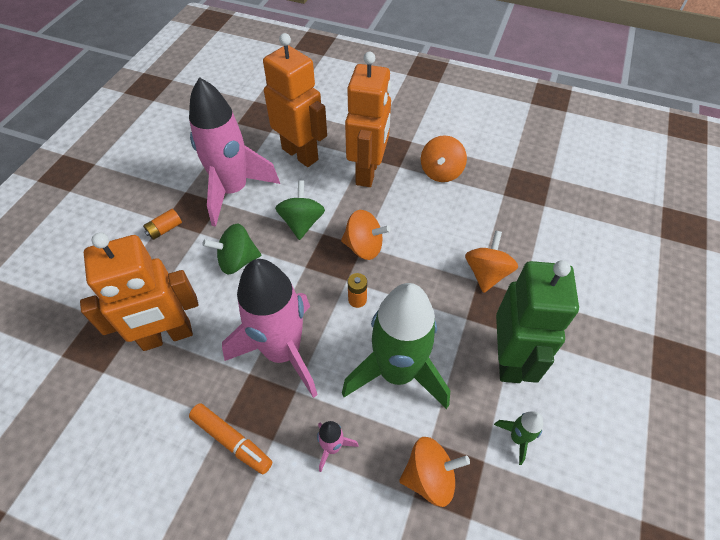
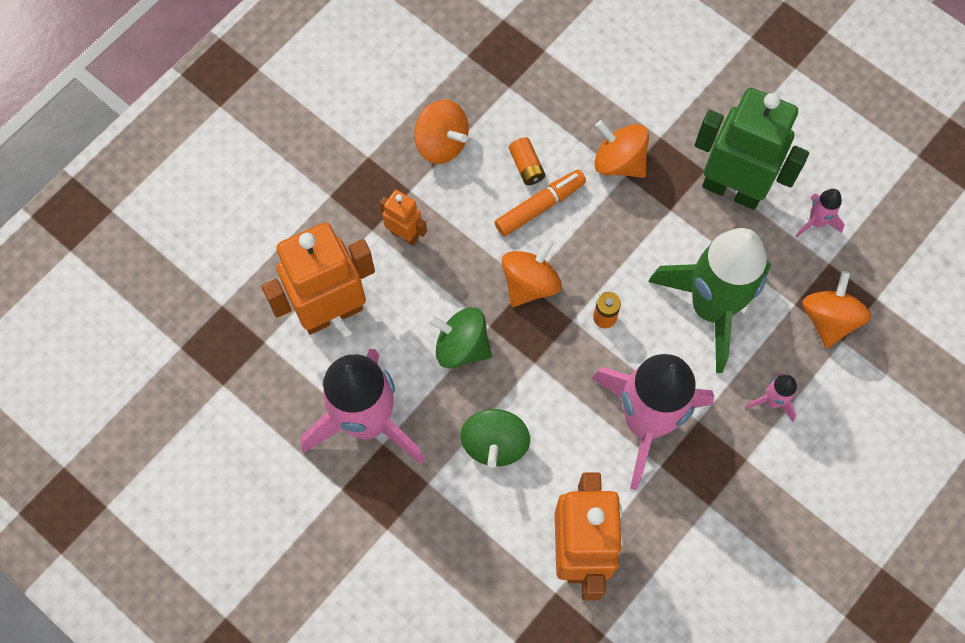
camera: 70 degrees left, 15 degrees up
orange battery [143,209,182,240] -> orange battery moved to [509,137,545,185]
orange marker [189,403,272,475] -> orange marker moved to [495,170,586,236]
orange robot [345,52,391,187] -> orange robot [380,190,427,245], size x0.48
green rocket [494,412,543,465] -> pink rocket [796,189,844,237]

